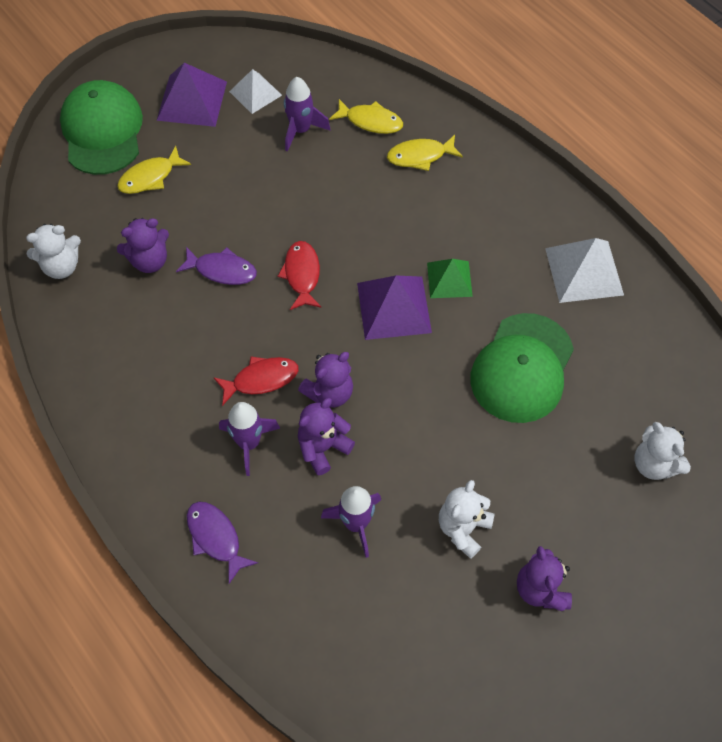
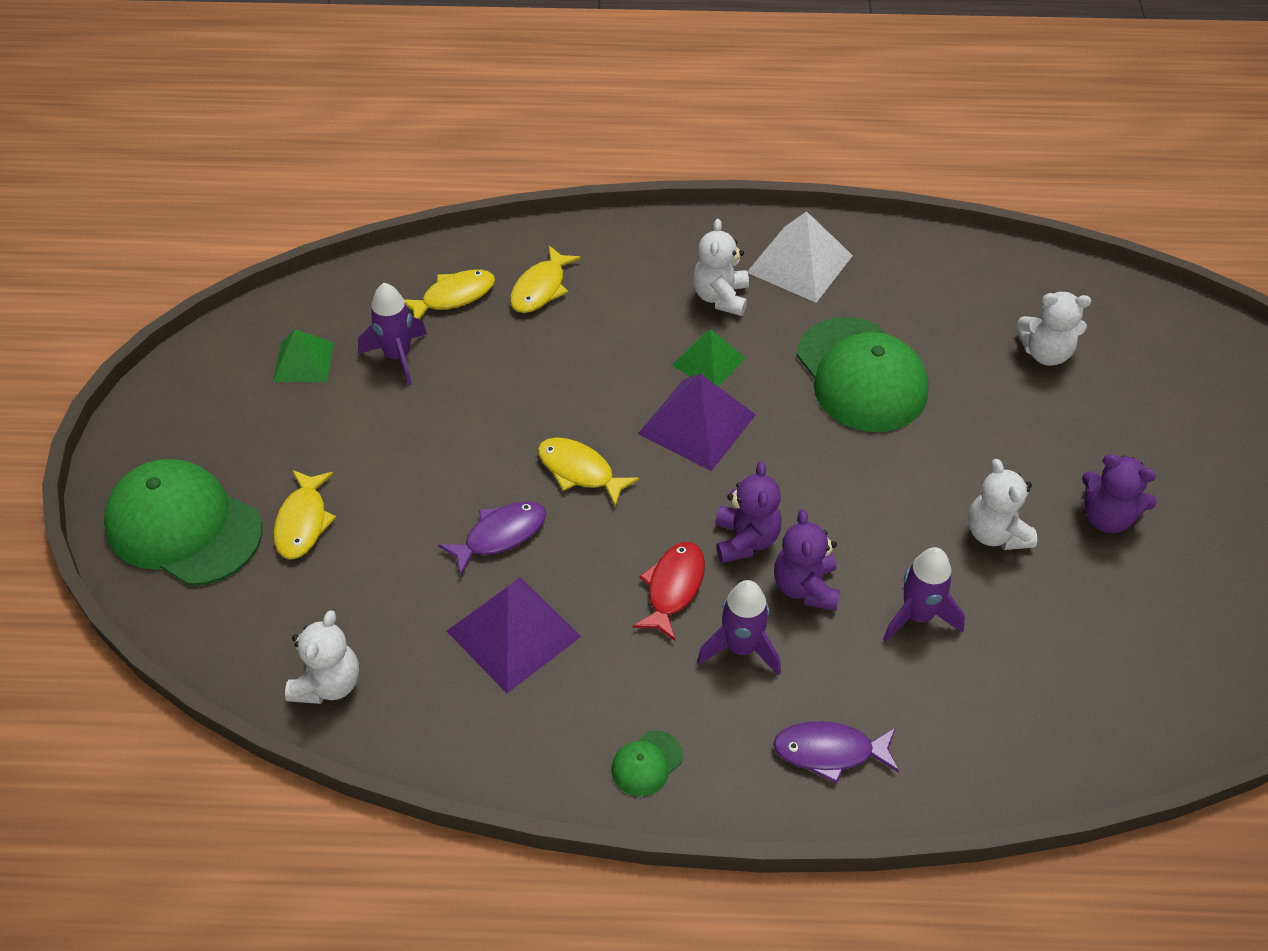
camera: 50 degrees left, 10 degrees down
purple teddy bear [117,218,169,273] -> none
purple pyramid [156,63,227,127] -> purple pyramid moved to [447,577,582,693]
white pyramid [229,69,282,114] -> green pyramid [273,329,334,382]
red fish [278,241,321,310] -> yellow fish [538,437,640,507]
none -> green cap [611,730,683,797]
none -> white teddy bear [693,219,749,316]

